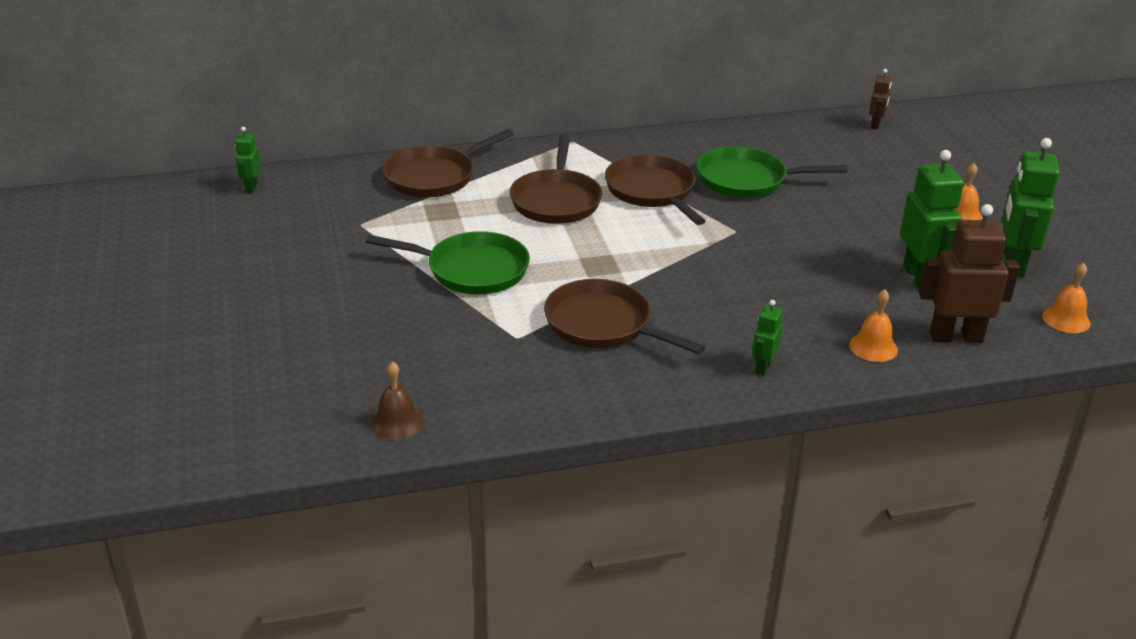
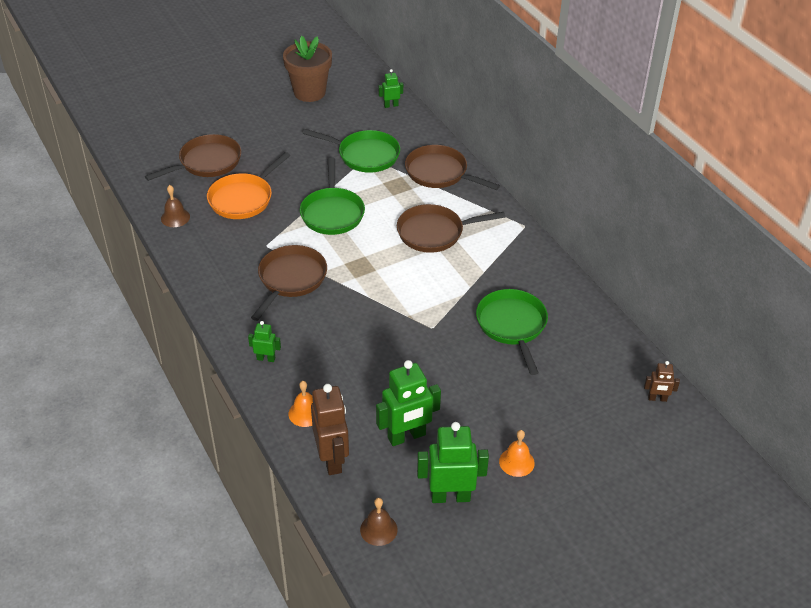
camera: 75 degrees right, 10 degrees up
brown pan [605,154,706,225] -> brown pan moved to [145,134,241,181]
orange bell [1042,263,1091,333] -> brown bell [360,498,398,546]
none -> orange pan [207,152,290,219]
none -> brown flower pot [283,36,332,102]
none -> green pan [303,129,400,173]

